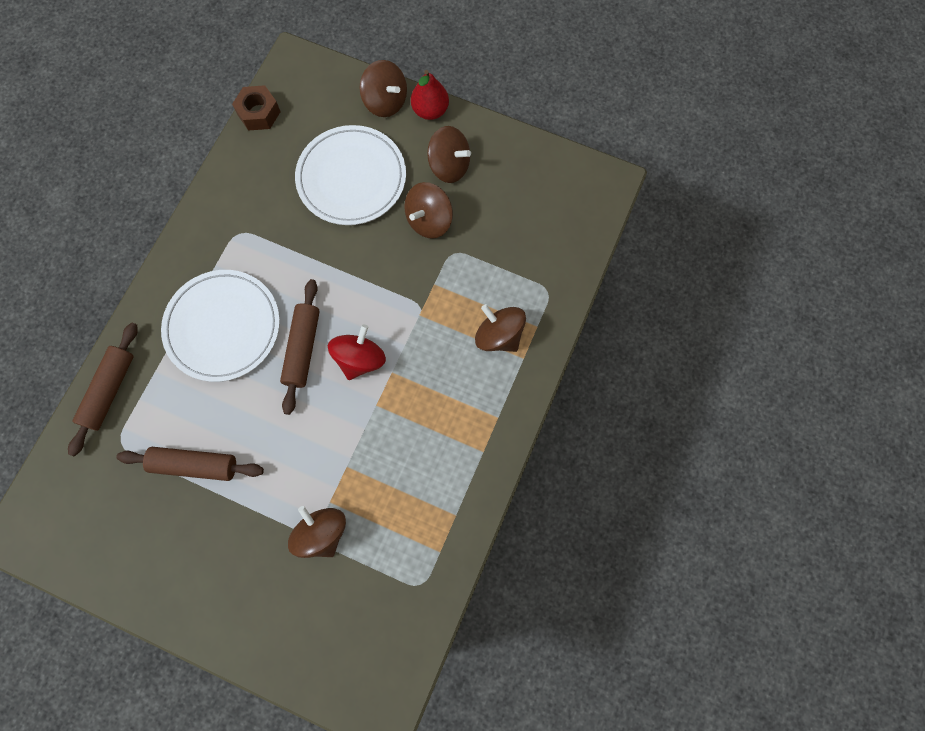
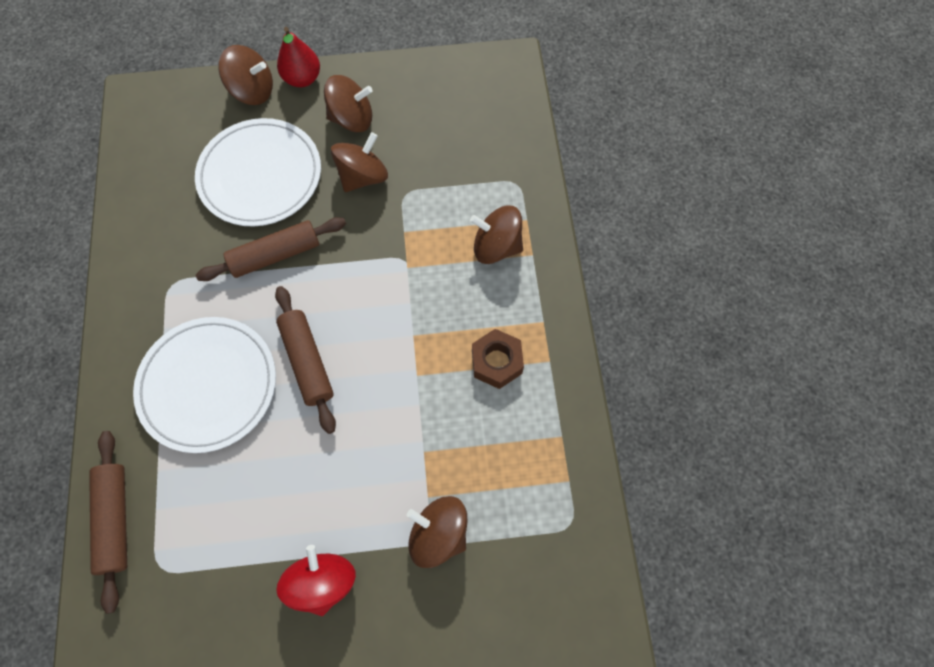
camera: 30 degrees left, 5 degrees down
brown rolling pin [117,447,264,481] -> brown rolling pin moved to [196,217,346,281]
brown nut [232,85,281,131] -> brown nut moved to [472,329,524,389]
red spinning top [328,324,386,380] -> red spinning top moved to [276,545,356,616]
brown spinning top [404,182,453,239] -> brown spinning top turned 150 degrees counterclockwise [331,132,388,192]

